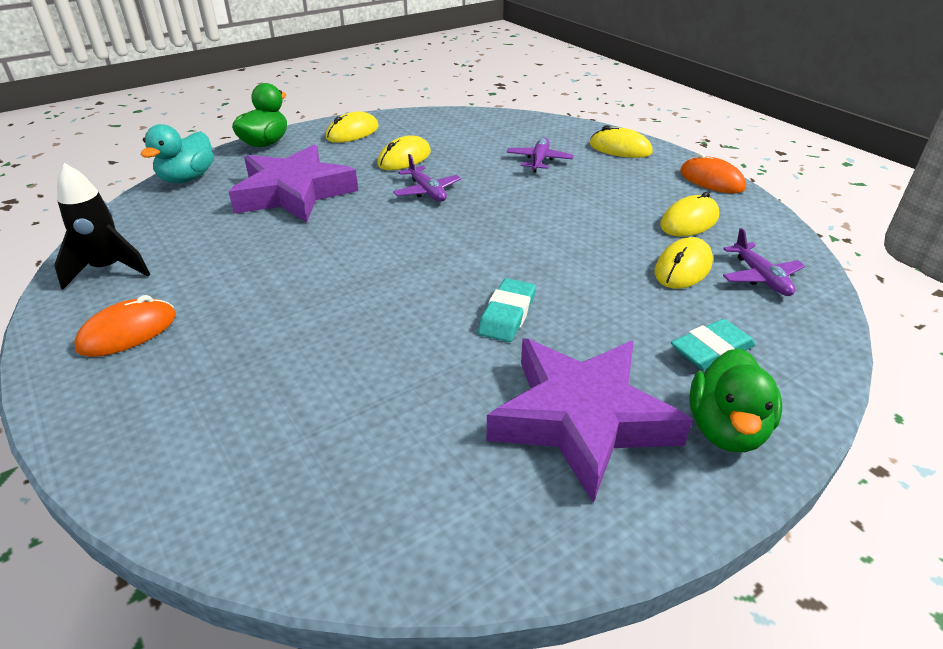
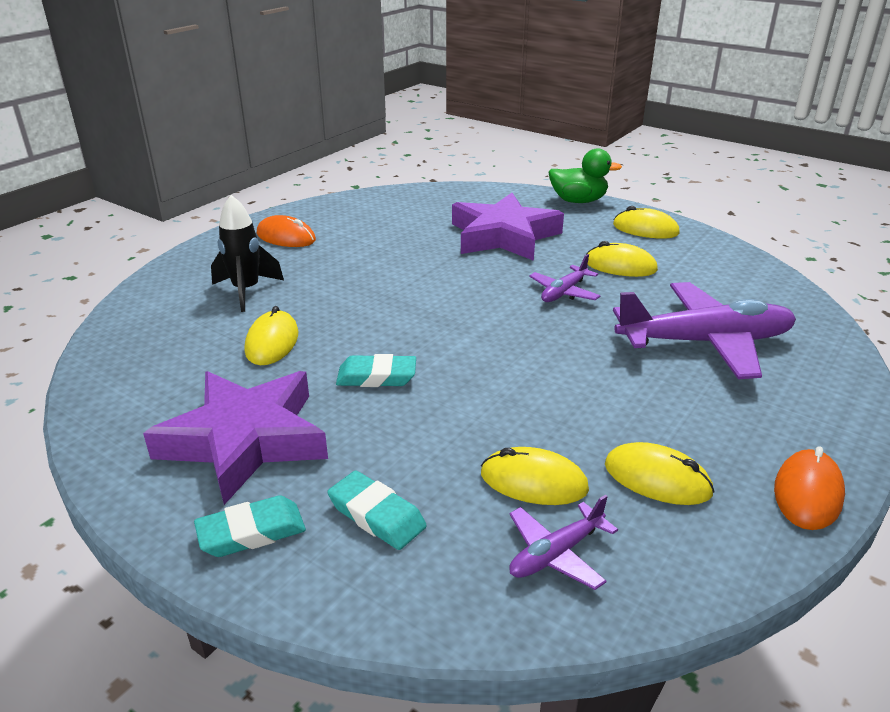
camera: 70 degrees right, 5 degrees down
black rocket [54,163,150,290] -> black rocket moved to [211,195,284,312]
turquoise duck [140,124,214,183] -> none
purple plane [506,137,573,172] -> purple plane [613,282,796,379], size x2.05
yellow mouse [590,125,653,158] -> yellow mouse moved to [245,306,298,365]
green duck [689,348,782,452] -> turquoise eraser [194,495,306,557]

